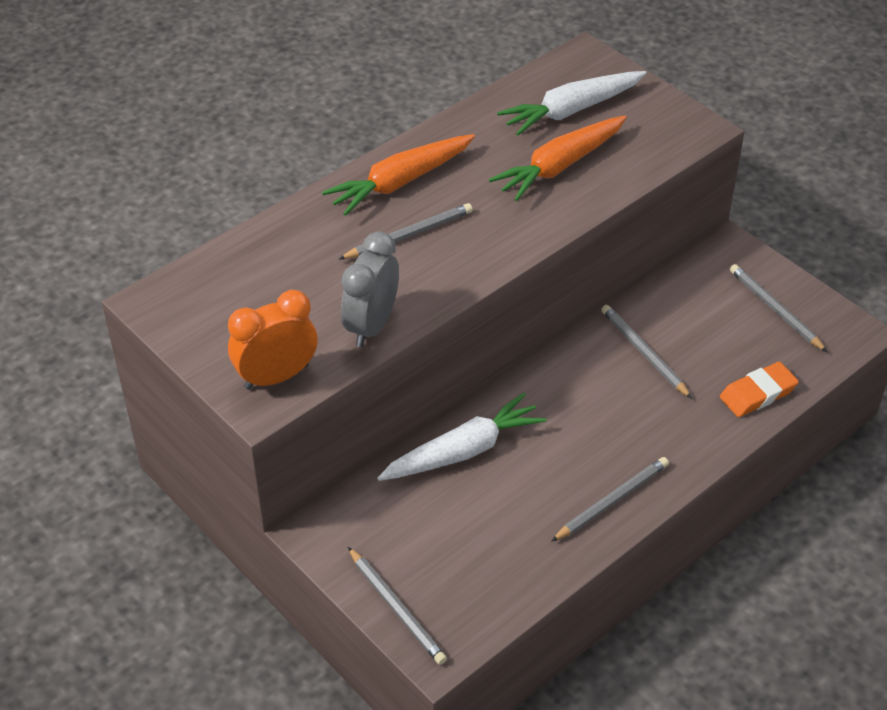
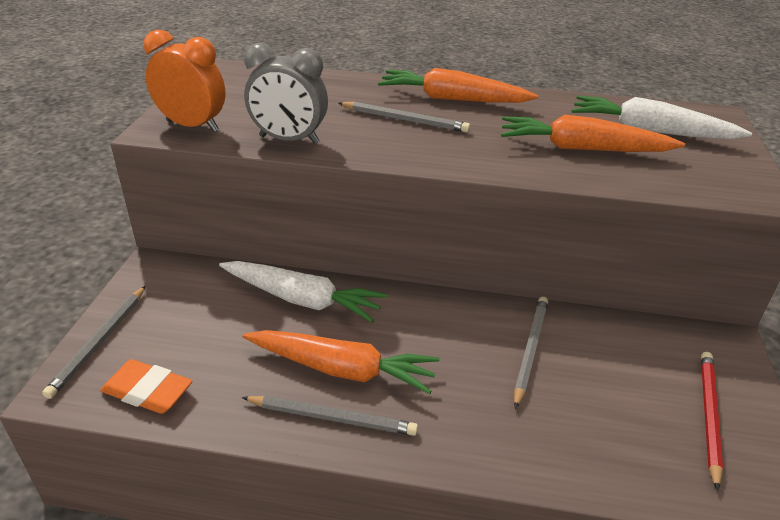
camera: 50 degrees right, 10 degrees down
grey clock [341,232,399,347] -> grey clock turned 150 degrees counterclockwise [244,43,328,144]
orange eraser [720,362,799,417] -> orange eraser moved to [100,359,193,414]
grey pencil [730,264,827,352] -> red pencil [701,352,723,491]
none -> orange carrot [243,330,440,394]

